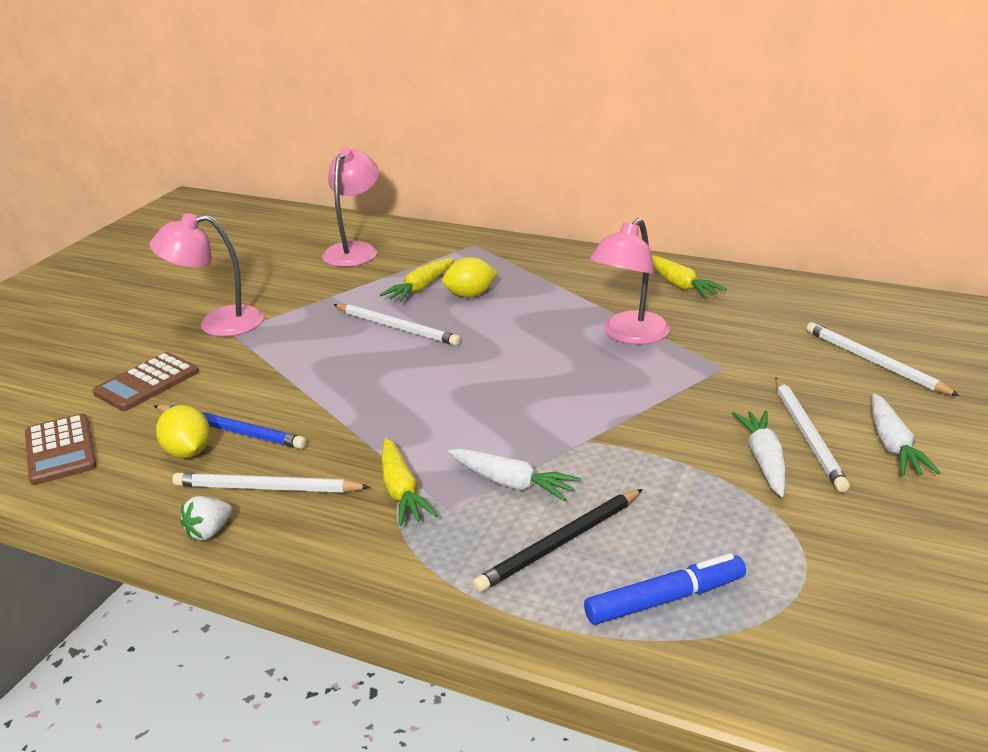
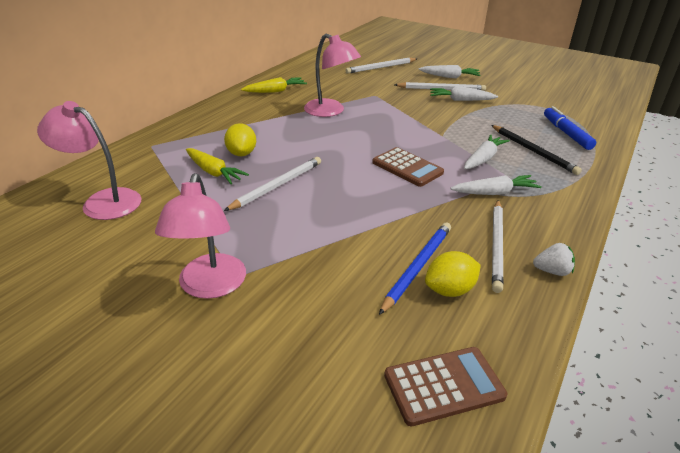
camera: 85 degrees left, 5 degrees up
brown calculator [93,352,199,411] -> brown calculator moved to [372,147,444,187]
white strawberry [181,496,232,540] -> white strawberry turned 45 degrees counterclockwise [533,243,575,276]
yellow carrot [382,438,438,526] -> white carrot [450,175,542,195]

